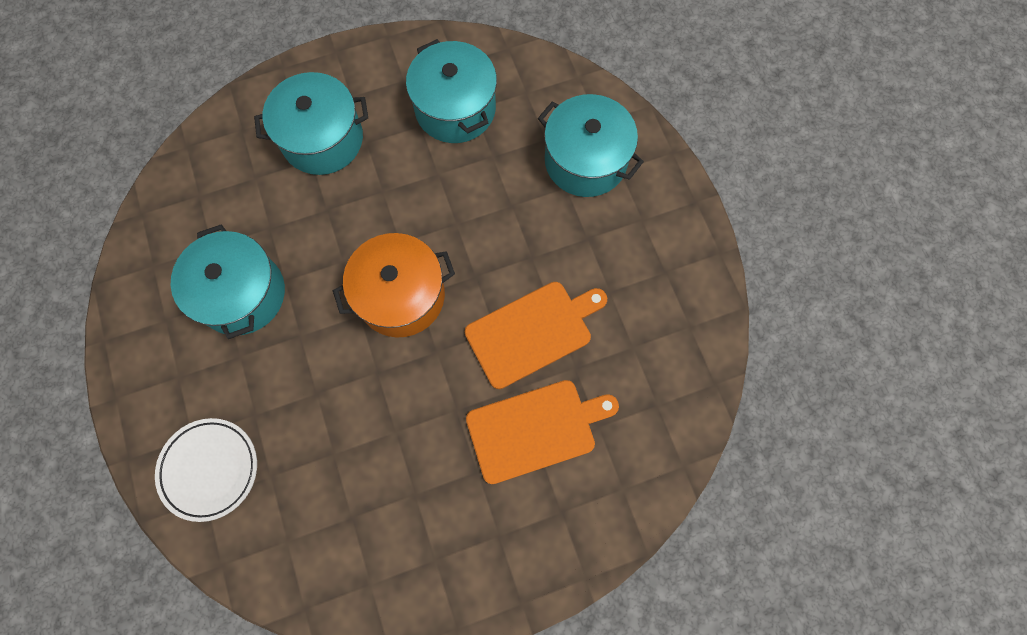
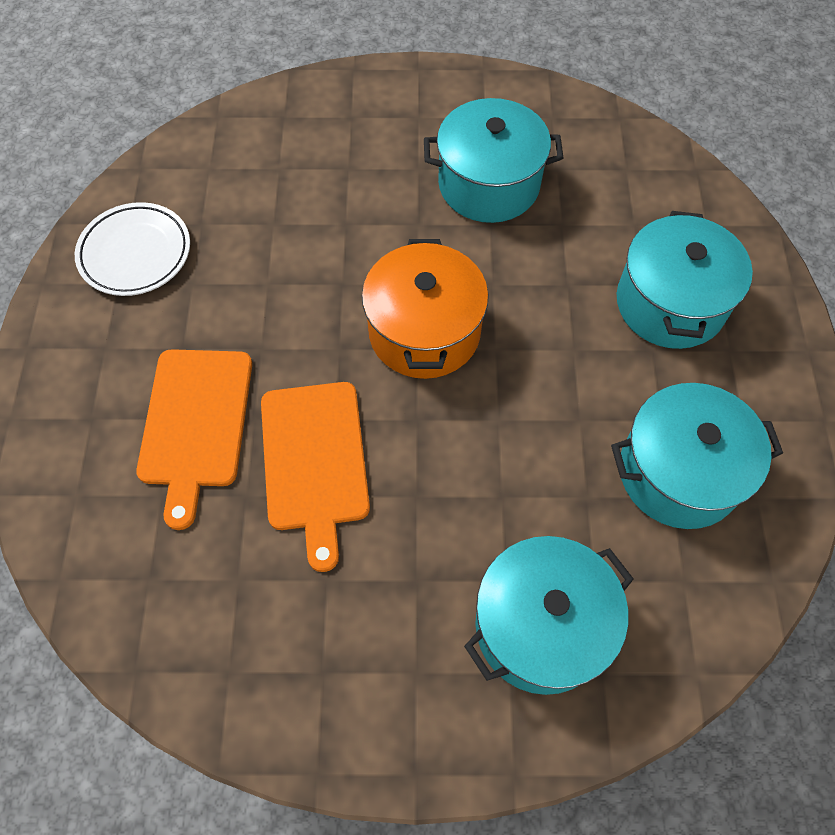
camera: 110 degrees right, 10 degrees down
white plate [155,418,257,522] -> white plate moved to [75,202,190,296]

